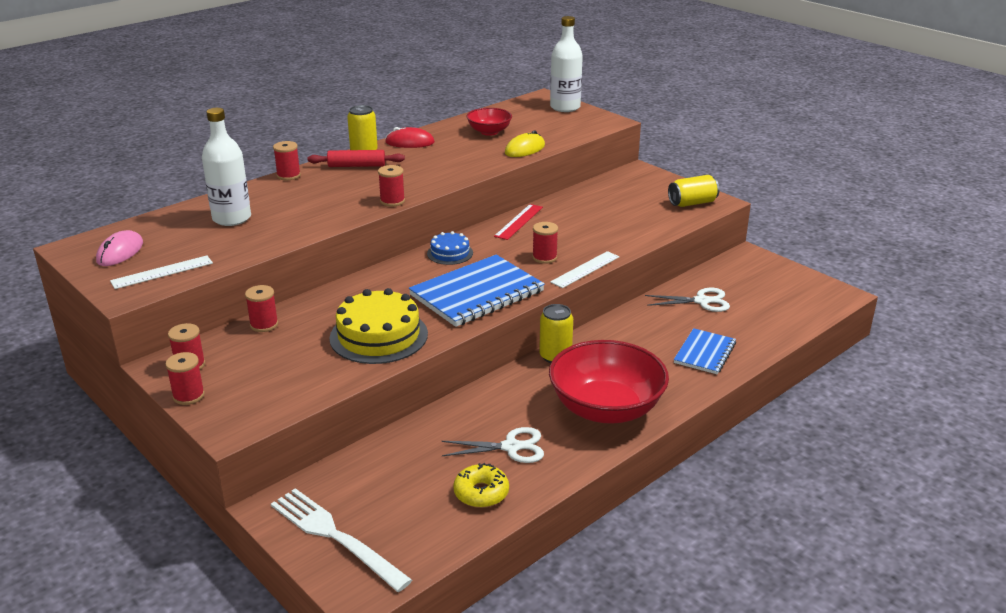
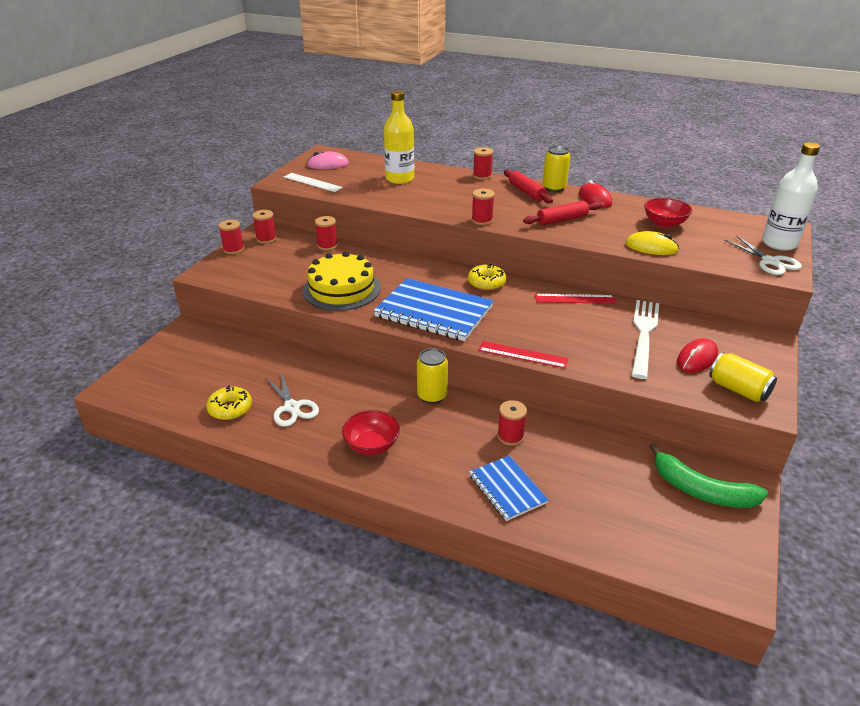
camera: 65 degrees right, 5 degrees up
white bottle [202,108,251,226] -> yellow bottle [384,90,414,184]
white fork [271,488,412,592] -> white fork moved to [632,300,659,379]
blue cake [427,231,473,265] -> yellow donut [468,264,506,291]
red spool [532,222,558,264] -> red spool moved to [497,400,527,446]
red bowl [549,340,669,424] -> red bowl [342,410,400,455], size x0.52
white ruler [550,251,619,288] -> red ruler [478,341,569,368]
white scissors [645,288,730,312] -> white scissors moved to [724,235,802,275]
blue notebook [674,328,736,374] -> blue notebook turned 60 degrees clockwise [469,456,548,521]
none -> red rolling pin [523,201,601,225]
none -> green banana [649,443,768,508]
none -> red mouse [677,338,718,373]

